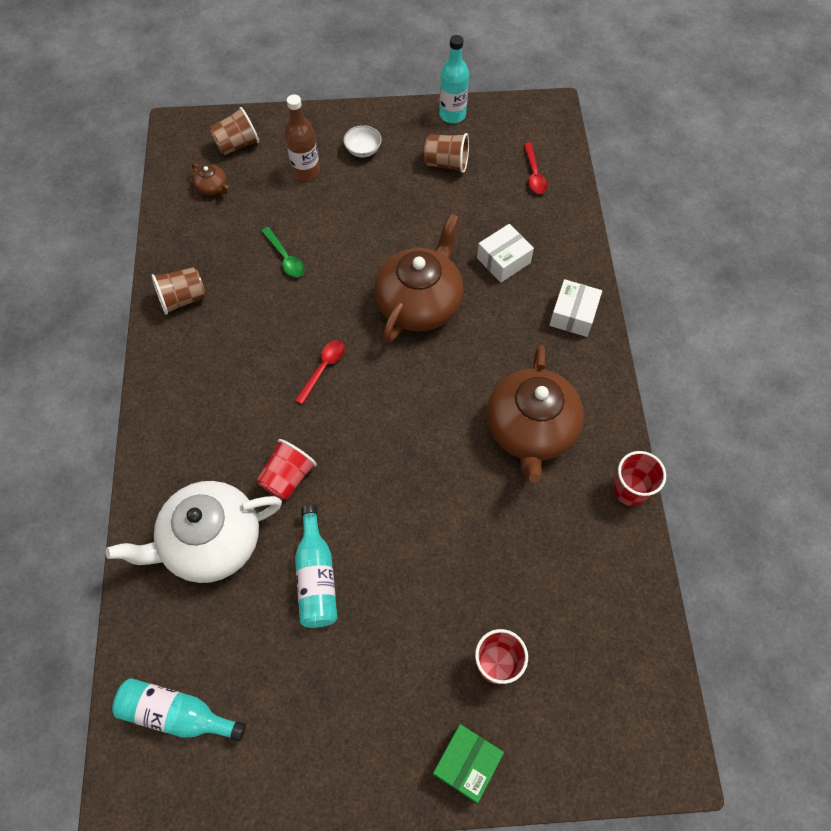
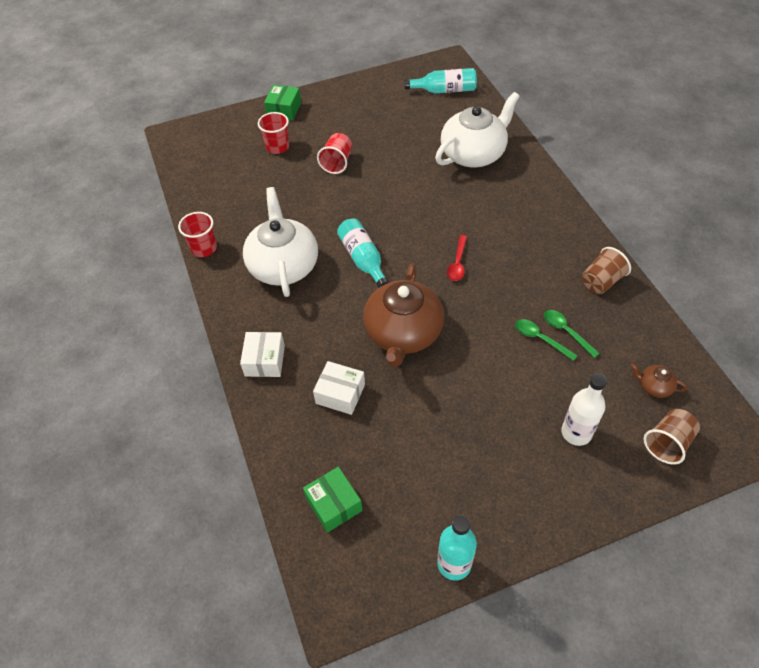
camera: 165 degrees right, 10 degrees down
red cup [257,439,317,500] -> red cup moved to [317,133,352,174]
brown bottle [285,94,320,181] -> white bottle [561,373,607,446]
turquoise bottle [295,505,337,628] -> turquoise bottle moved to [337,219,389,288]
white bowl [343,125,382,157] -> none
brown cup [424,133,469,173] -> none
white box [477,224,534,283] -> white box turned 75 degrees clockwise [313,361,365,415]
brown teapot [487,345,584,483] -> white teapot [243,187,318,297]
red spoon [524,142,548,194] -> green box [303,467,363,533]
none -> green spoon [544,310,600,358]

